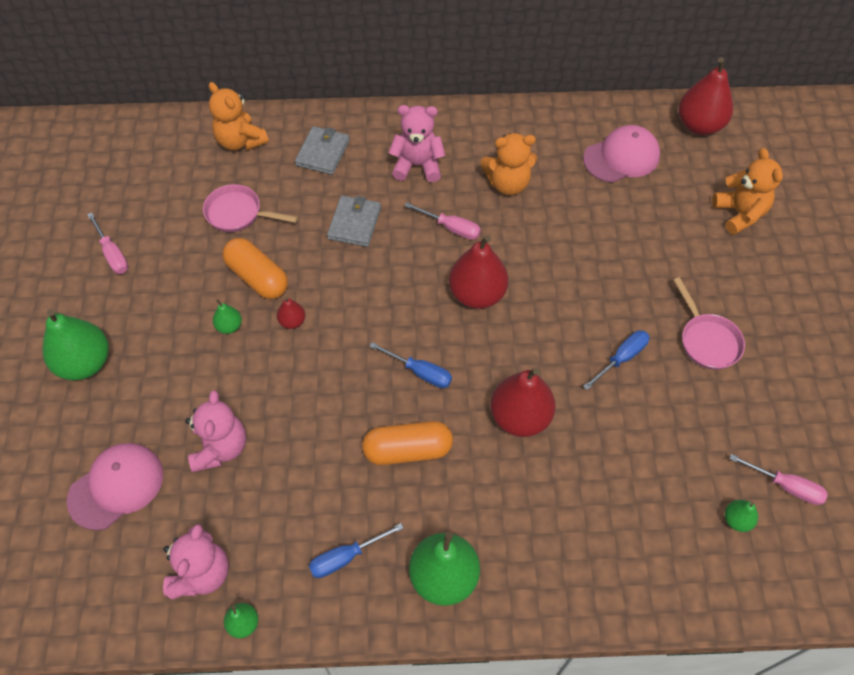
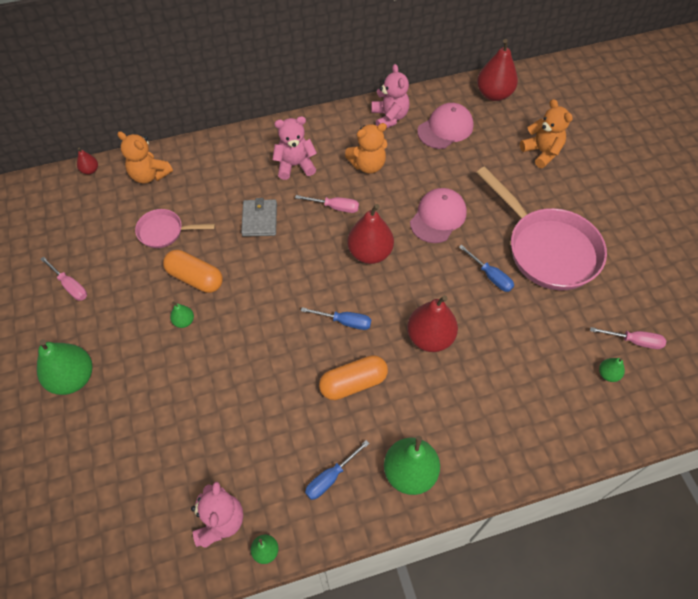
camera: 15 degrees left, 0 degrees up
pink cap [66,443,163,530] -> pink cap moved to [410,188,467,243]
pink teddy bear [185,390,246,472] -> pink teddy bear moved to [371,64,410,128]
red pear [277,297,305,329] -> red pear moved to [77,147,98,174]
grey wallet [295,126,350,175] -> none
blue screwdriver [583,330,650,390] -> blue screwdriver turned 105 degrees clockwise [459,245,514,292]
pink pan [673,277,745,370] -> pink pan [476,166,607,290], size x2.00

